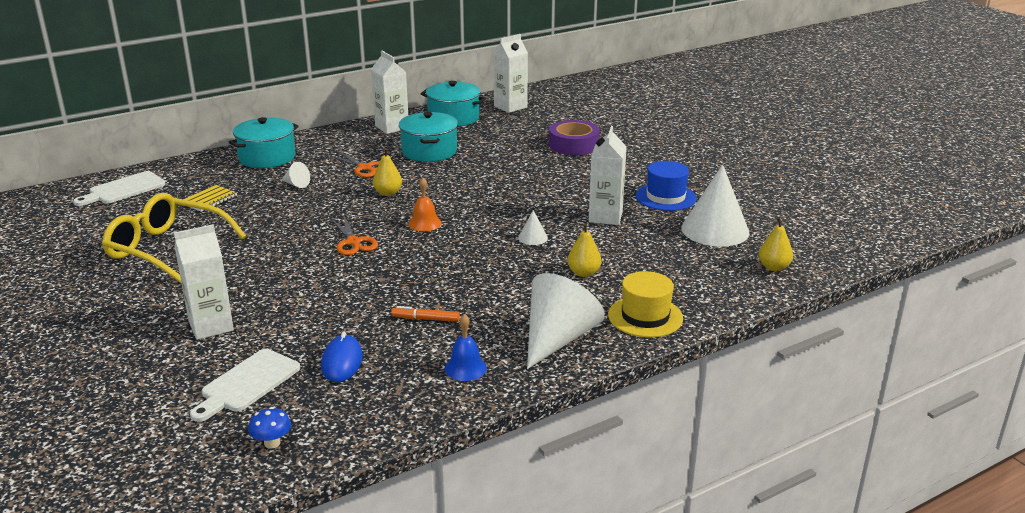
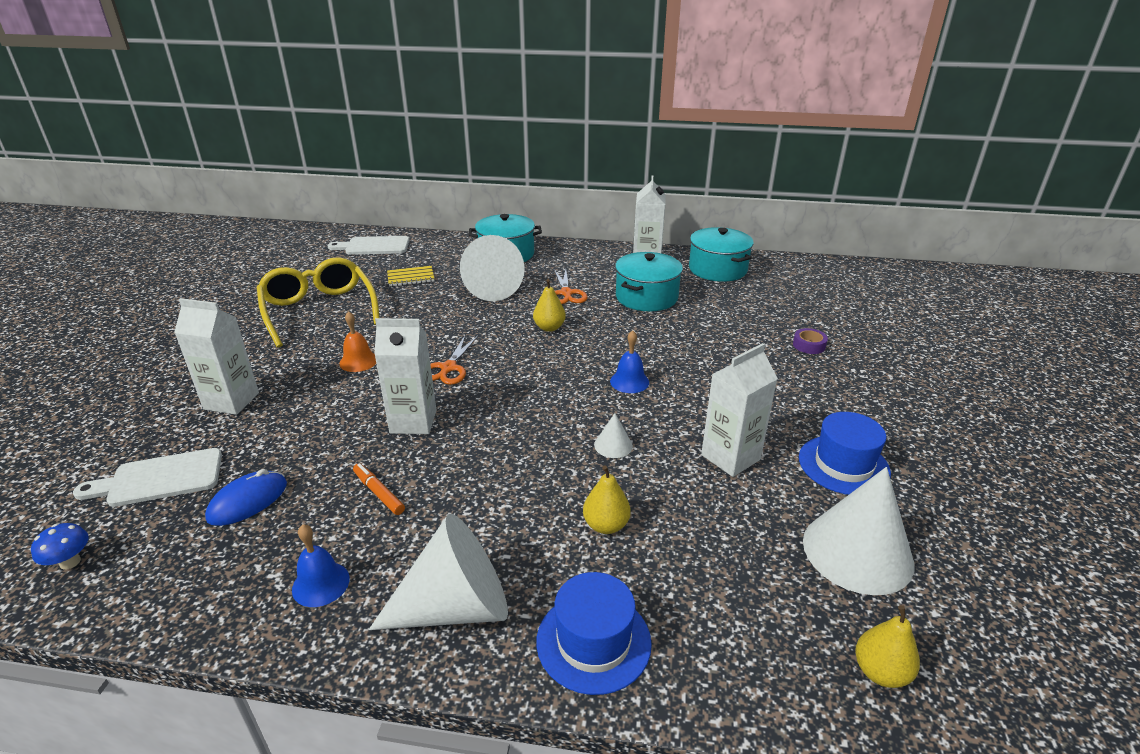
camera: 40 degrees right, 5 degrees up
white cone [282,162,310,188] -> white cone [460,235,525,301], size x2.30
orange bell [408,178,442,231] -> orange bell moved to [339,311,376,372]
white carton [493,34,528,113] -> white carton moved to [374,318,437,434]
purple tape [549,120,600,155] -> purple tape [793,328,828,354], size x0.49
yellow hat [608,271,683,338] -> blue hat [536,572,652,695]
none -> blue bell [610,330,649,393]

